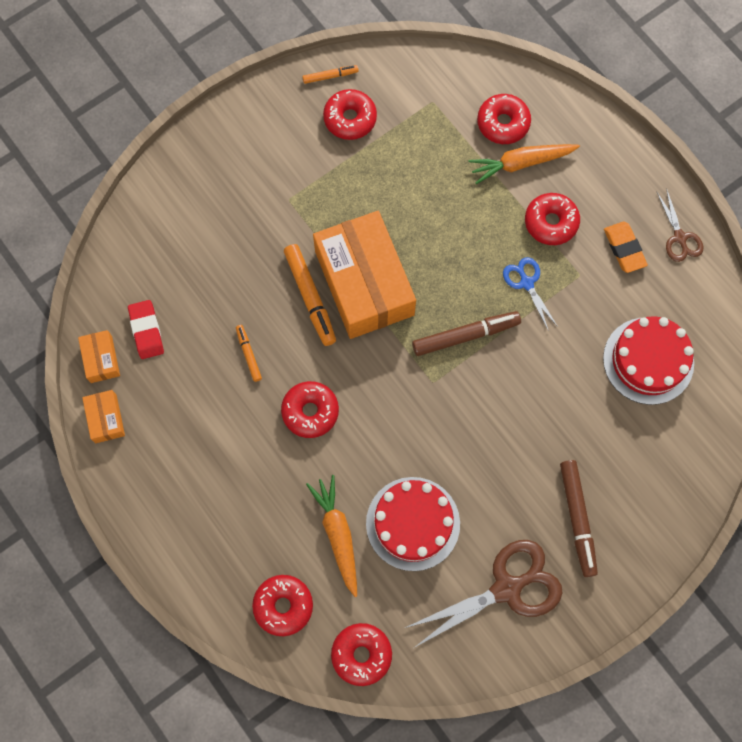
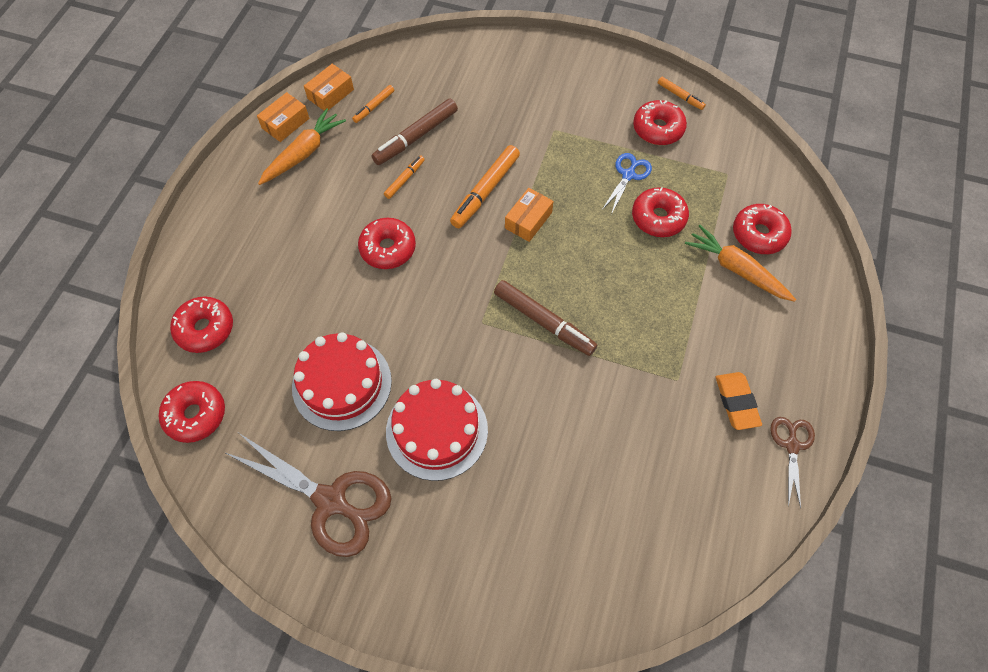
camera: 55 degrees right, 10 degrees down
red eraser [128,300,164,359] -> orange marker [352,85,394,123]
orange carrot [306,475,357,597] -> orange carrot moved to [258,108,346,185]
orange box [313,211,416,339] -> orange box [505,188,553,242], size x0.43
blue scissors [503,257,558,331] -> blue scissors moved to [602,153,652,213]
red donut [525,193,580,245] -> red donut moved to [632,187,689,237]
brown marker [560,460,598,577] -> brown marker moved to [371,98,458,165]
red cake [603,316,694,405] -> red cake moved to [386,379,488,481]
orange eraser [604,222,648,273] -> orange eraser turned 45 degrees counterclockwise [716,372,762,430]
brown scissors [656,188,703,262] -> brown scissors turned 150 degrees clockwise [770,417,815,509]

